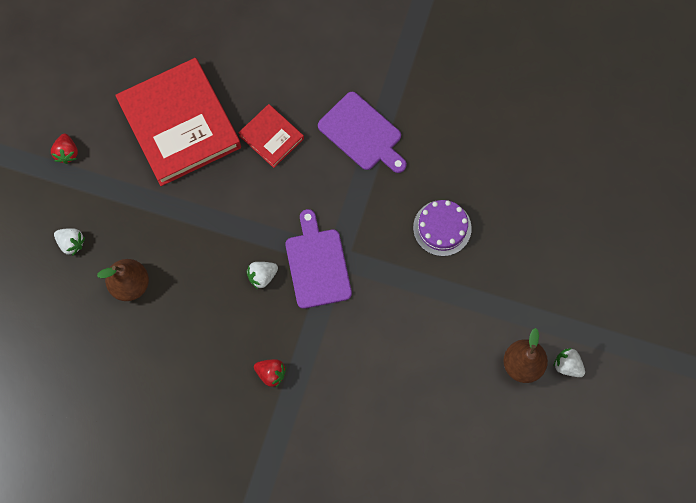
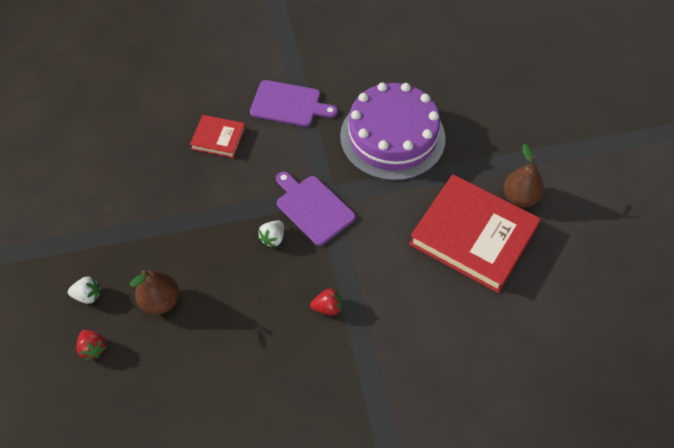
camera: 30 degrees left, 15 degrees down
red strawberry [51,134,78,164] -> red strawberry moved to [77,330,106,360]
red book [115,58,241,186] -> red book moved to [409,174,541,293]
purple cake [413,200,472,256] -> purple cake [340,82,446,181], size x2.05
white strawberry [553,348,585,377] -> none

